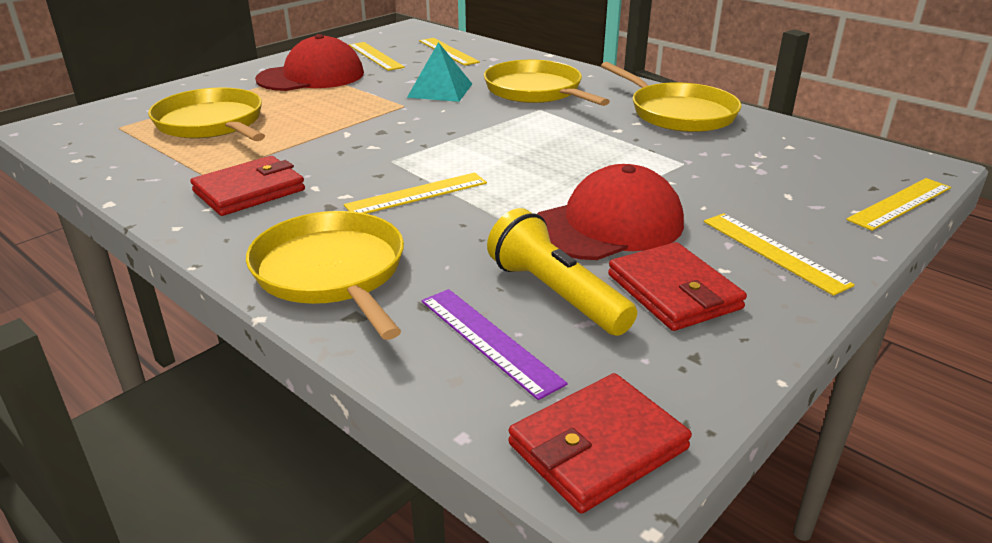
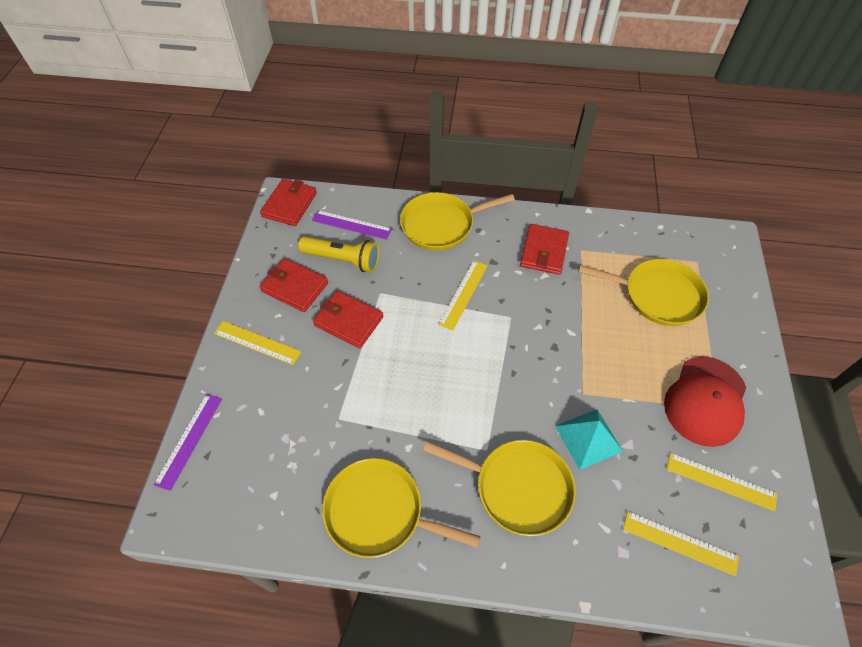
camera: 145 degrees right, 25 degrees up
yellow pan [246,211,404,340] -> yellow pan turned 135 degrees clockwise [400,192,515,251]
red cap [537,164,684,260] -> red wallet [313,290,383,348]
yellow ruler [846,178,951,231] -> purple ruler [153,394,222,491]

